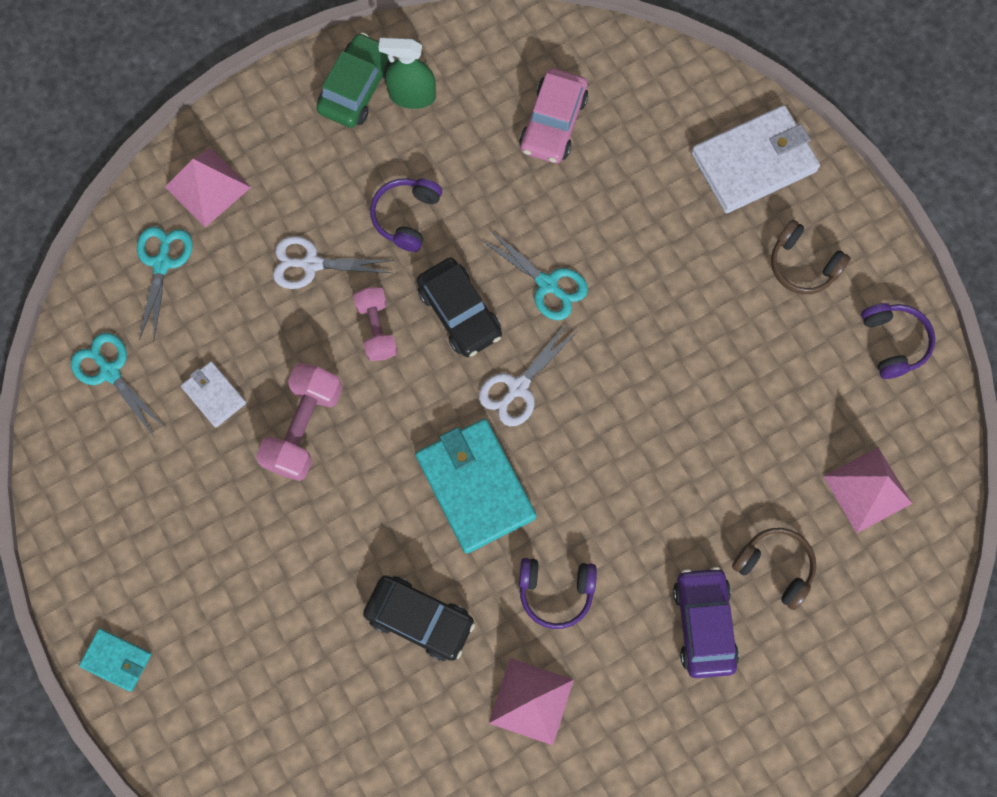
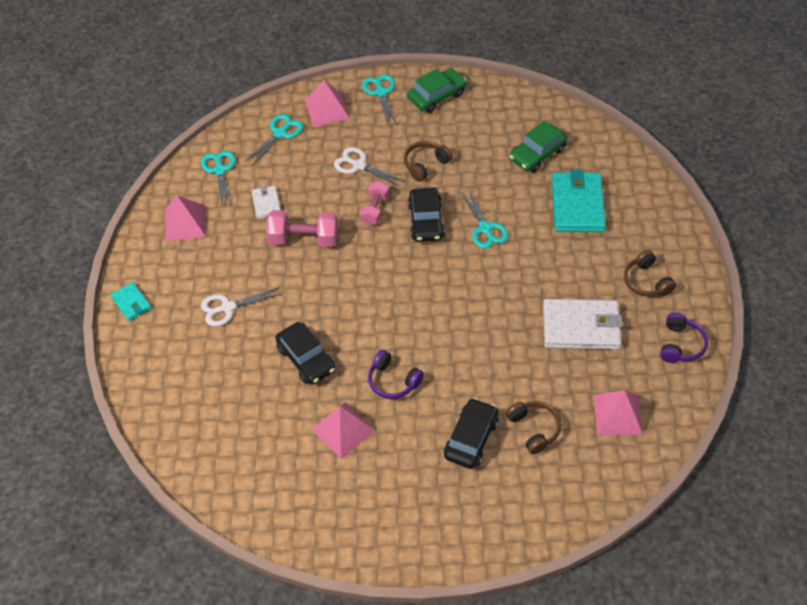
camera: 30 degrees right, 20 degrees down
pink dumbbell [256,363,343,481] -> pink dumbbell turned 45 degrees clockwise [266,210,338,247]
purple headphones [370,178,442,252] -> brown headphones [404,141,453,182]
green spray bottle [378,37,436,109] -> none
turquoise wallet [416,419,536,554] -> turquoise wallet moved to [552,169,606,232]
white scissors [479,322,579,426] -> white scissors moved to [201,287,283,326]
pink car [519,68,588,163] -> green car [509,121,568,173]
purple car [673,567,739,678] -> black car [444,398,499,469]
white wallet [691,105,820,213] -> white wallet moved to [543,299,623,350]
none -> pink pyramid [165,195,206,241]
none -> turquoise scissors [362,74,397,126]

